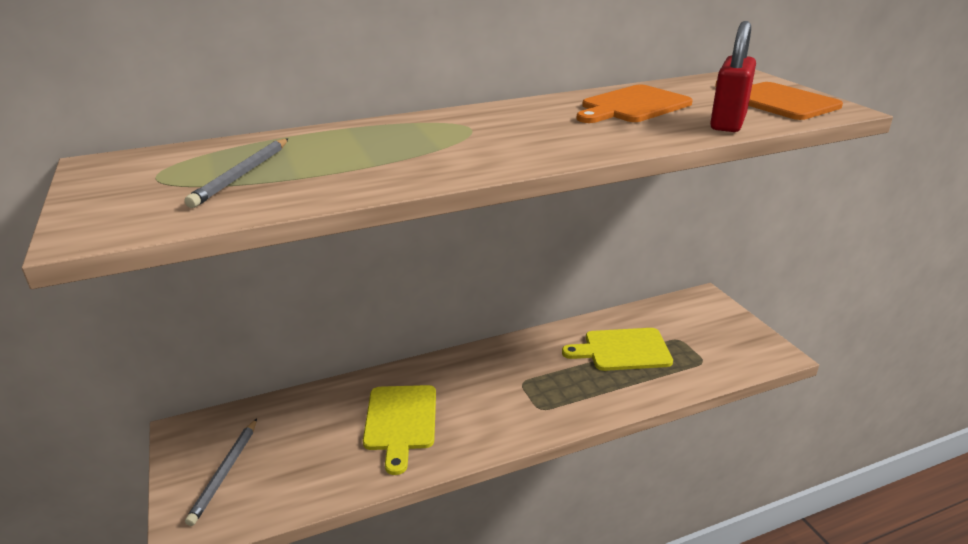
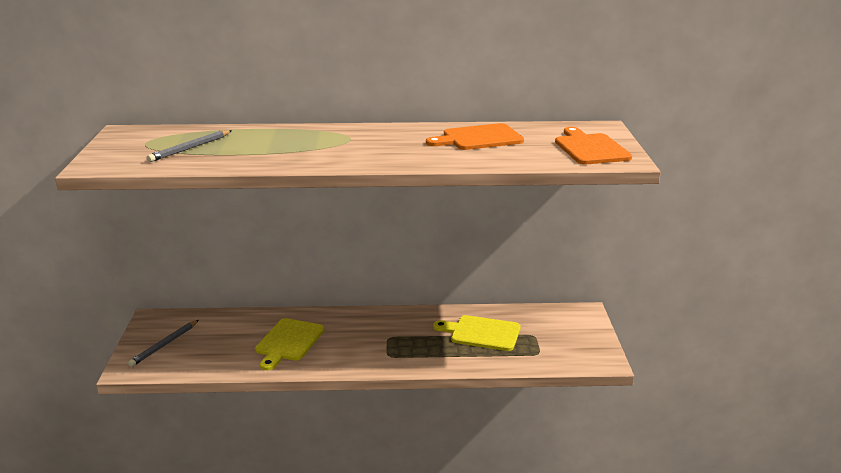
camera: 20 degrees right, 5 degrees down
red padlock [710,21,756,132] -> none

